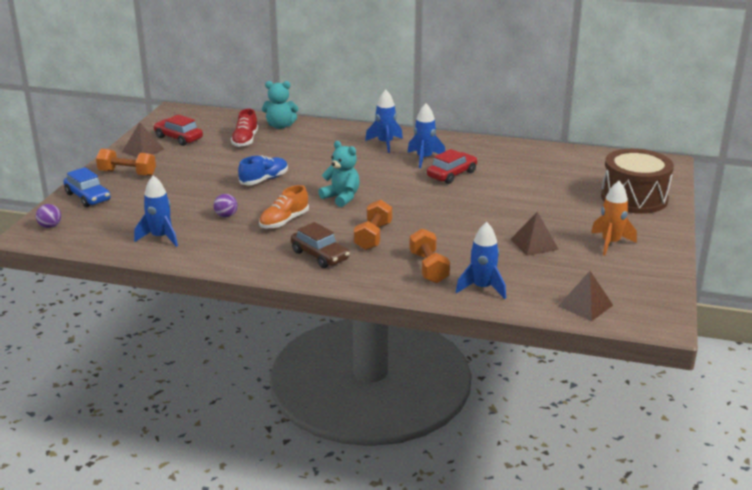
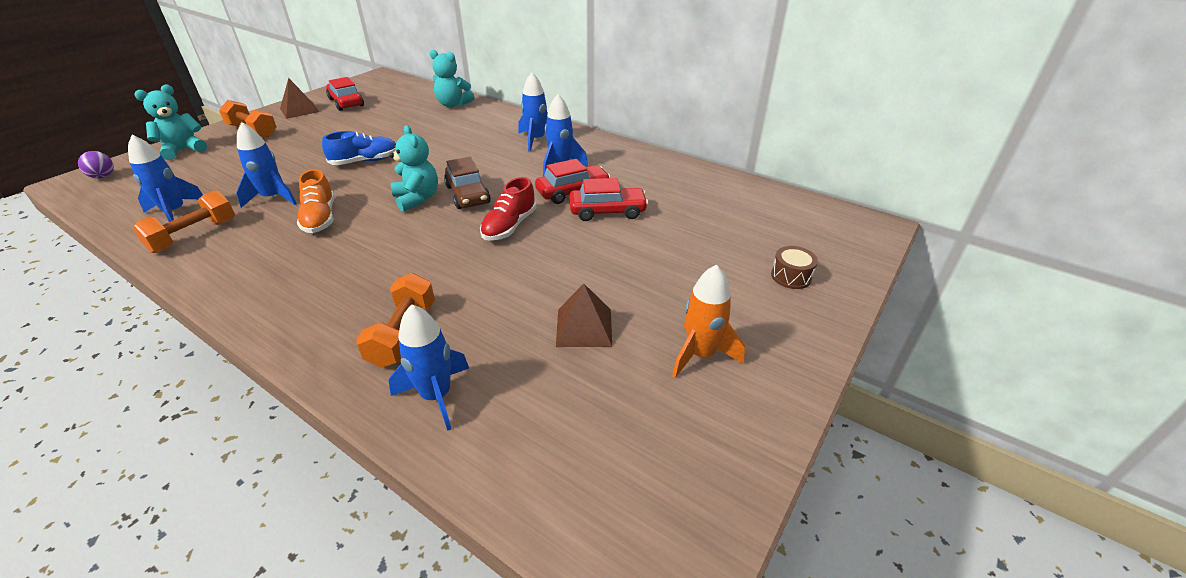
camera: 20 degrees right, 10 degrees up
blue car [64,167,111,207] -> turquoise teddy bear [134,85,207,160]
purple ball [214,194,238,217] -> blue rocket [236,122,297,208]
red shoe [231,109,258,147] -> red shoe moved to [480,177,537,241]
orange shoe [259,185,309,229] -> orange shoe turned 75 degrees counterclockwise [297,169,334,233]
brown car [291,222,350,268] -> brown car moved to [444,157,491,209]
orange dumbbell [354,200,392,250] -> orange dumbbell moved to [133,190,235,253]
brown pyramid [558,271,613,321] -> none
brown drum [601,149,674,214] -> brown drum [771,246,818,289], size x0.40
none -> red car [569,178,648,221]

